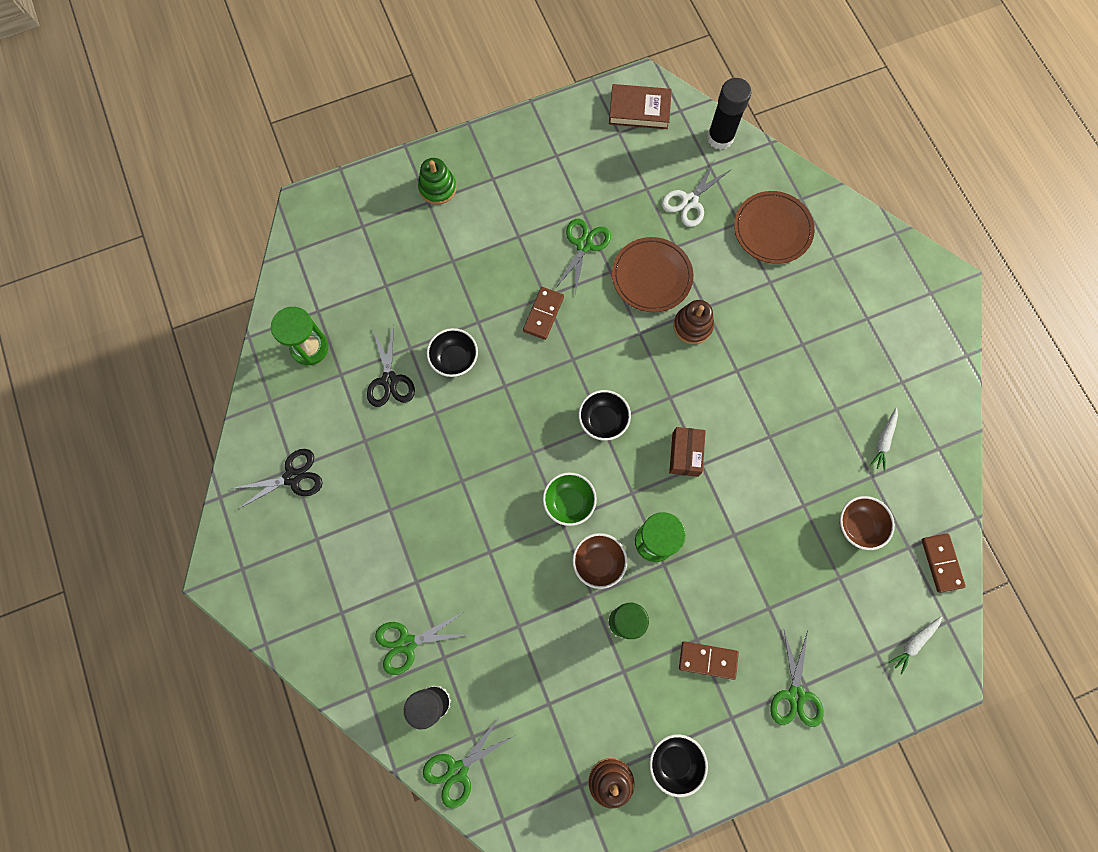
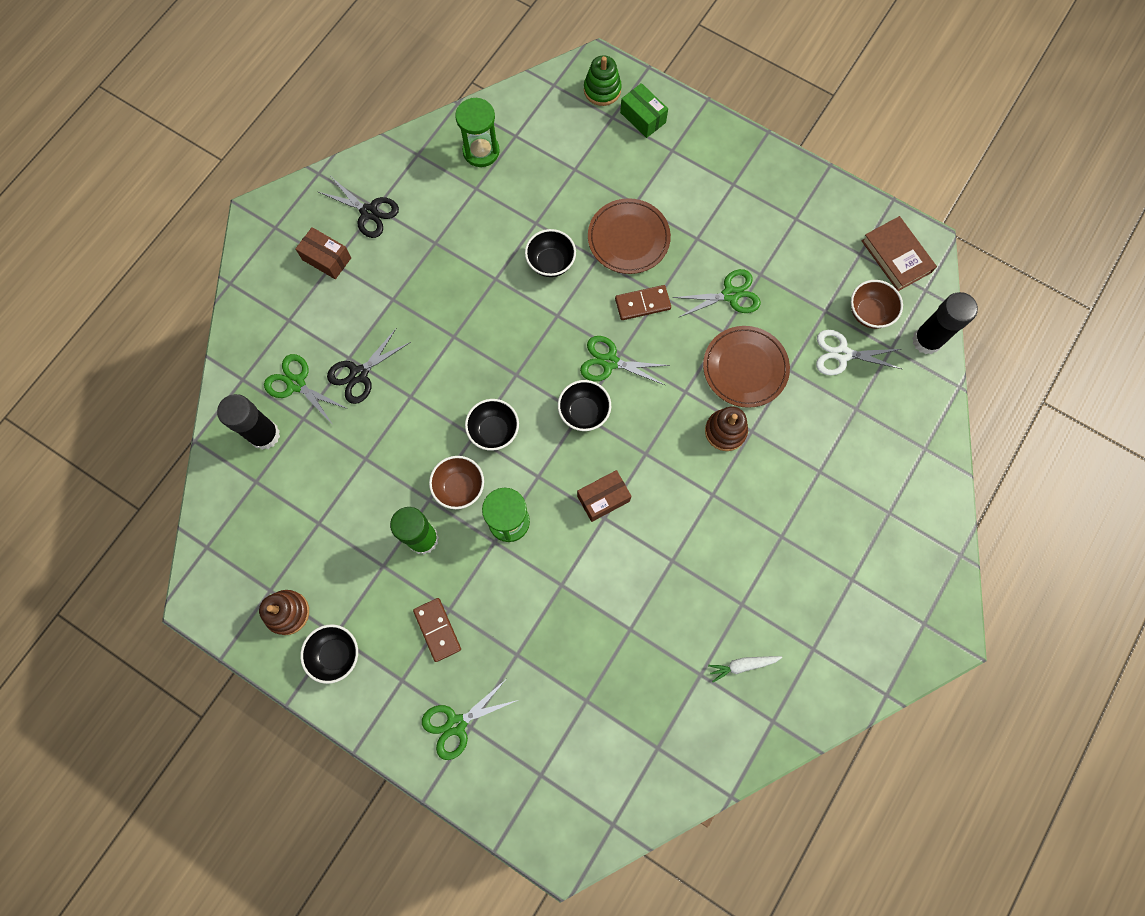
camera: 55 degrees right, 0 degrees up
black scissors [367,325,415,407] -> black scissors moved to [327,329,411,404]
green stacking toy [418,158,457,205] -> green stacking toy moved to [584,55,622,106]
green scissors [423,718,514,809] -> green scissors moved to [580,336,670,385]
green bowl [543,473,597,526] -> black bowl [465,399,519,451]
brown plate [734,191,815,264] -> brown plate moved to [588,198,671,274]
brown bowl [840,496,895,550] -> brown bowl moved to [851,280,903,329]
white carrot [889,617,942,674] -> none
brown domino [922,534,966,593] -> none
none -> brown box [295,227,351,279]
none -> green box [620,83,668,138]

